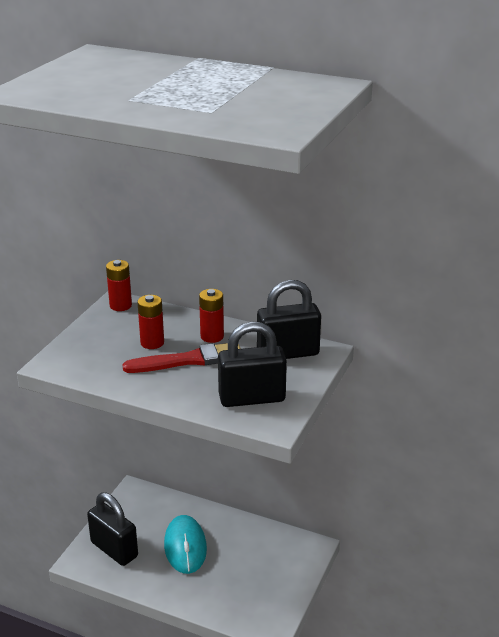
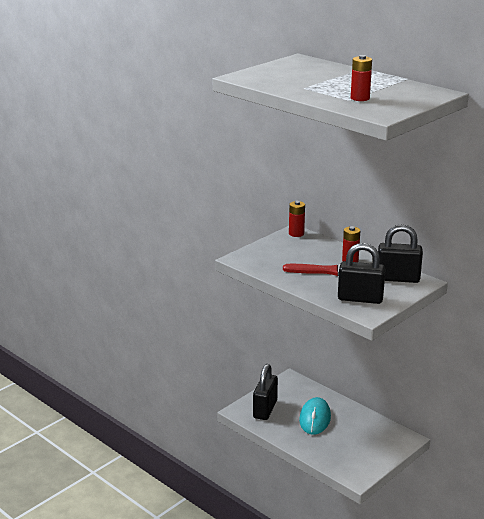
camera: 20 degrees right, 5 degrees down
black padlock [87,492,138,566] -> black padlock turned 45 degrees clockwise [253,364,278,420]
red battery [137,295,164,349] -> red battery moved to [351,55,372,101]

